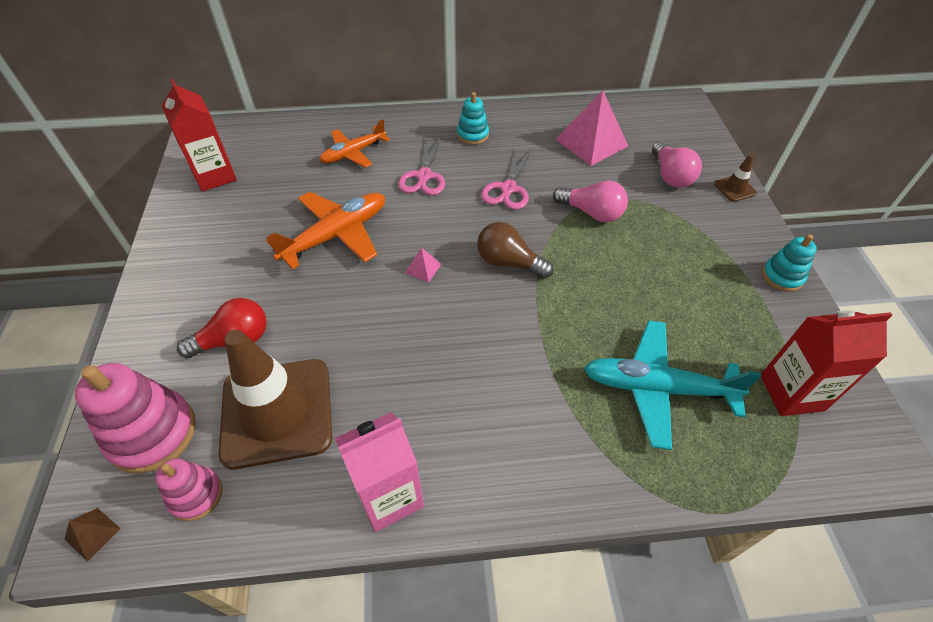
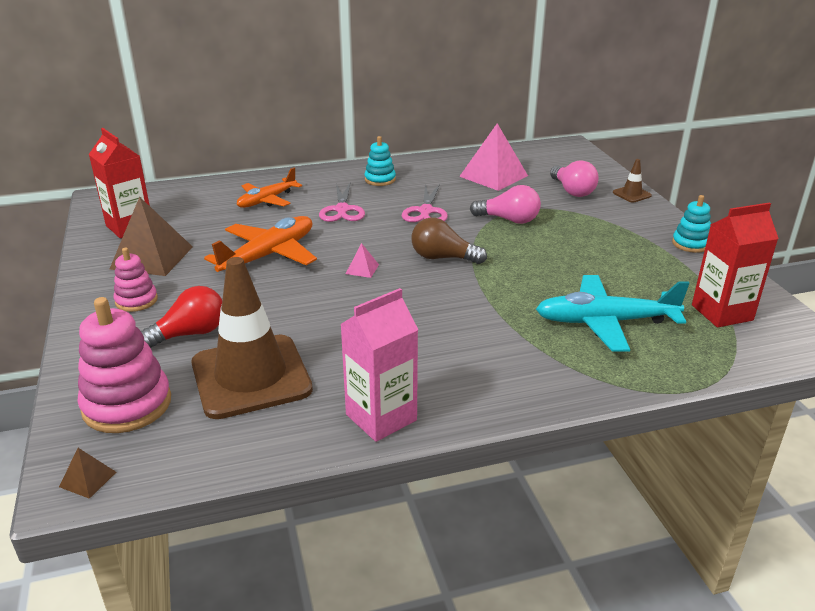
camera: 10 degrees left, 20 degrees down
pink stacking toy [155,458,222,521] -> pink stacking toy moved to [114,248,158,312]
none -> brown pyramid [110,197,193,276]

